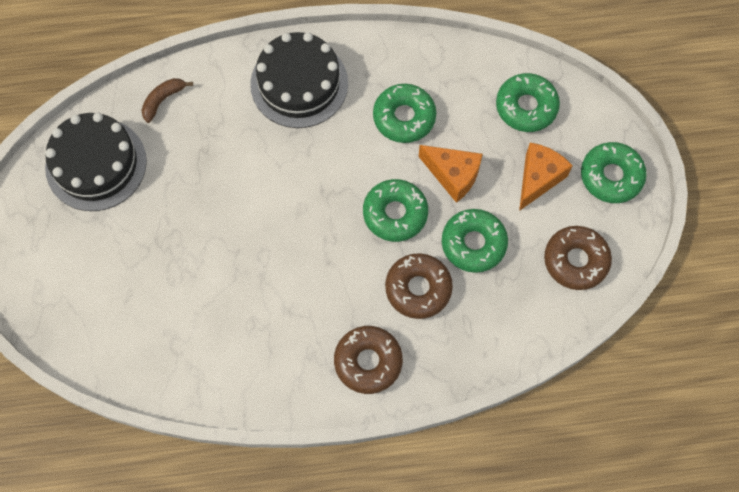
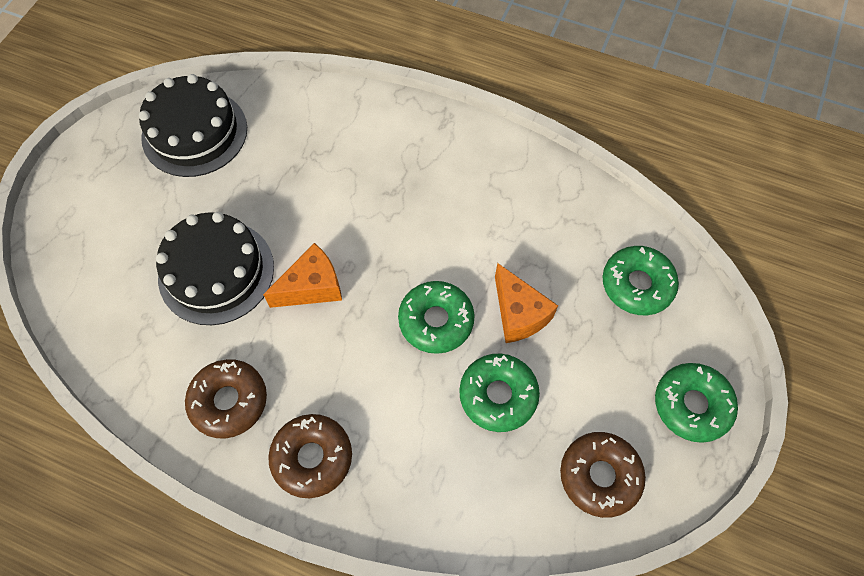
camera: 30 degrees right, 5 degrees down
brown banana [141,78,193,123] -> none
black cake [250,32,348,128] -> black cake moved to [156,212,274,325]
green donut [373,84,436,143] -> none
brown donut [385,253,453,319] -> brown donut moved to [185,359,267,439]
orange cheese [519,143,573,211] -> orange cheese moved to [263,243,342,308]

